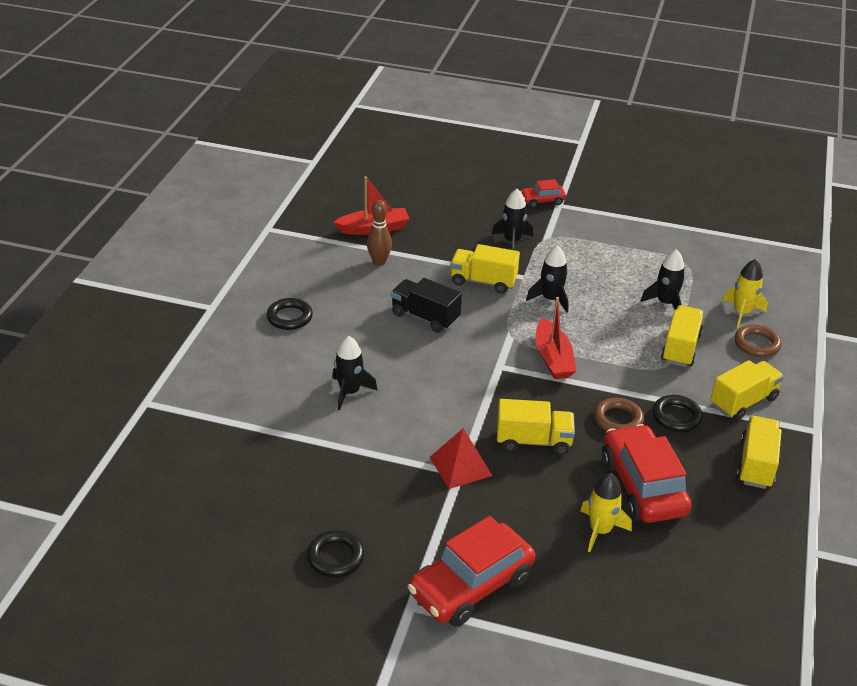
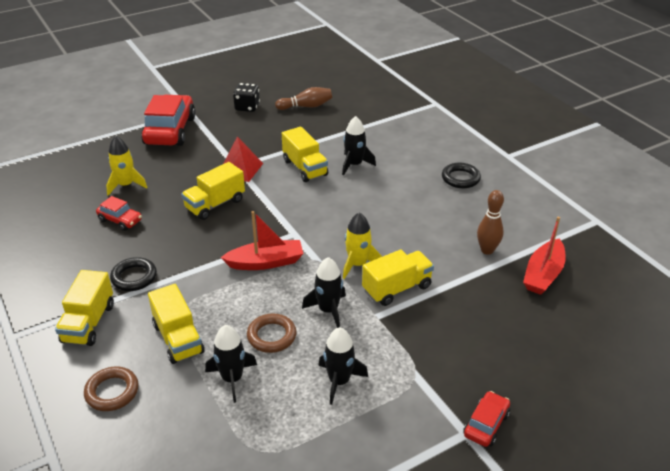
camera: 135 degrees right, 0 degrees up
black ring [307,530,364,577] -> black dice [233,83,260,112]
black truck [391,278,462,333] -> none
black rocket [492,189,533,250] -> black rocket moved to [318,327,368,405]
red boat [536,297,577,379] -> red boat turned 135 degrees clockwise [220,211,303,270]
brown ring [594,398,644,431] -> brown ring moved to [247,314,296,353]
red car [602,424,691,523] -> red car [96,196,142,231], size x0.50
yellow rocket [722,259,768,328] -> yellow rocket moved to [343,212,382,279]
yellow truck [736,416,782,489] -> yellow truck moved to [282,127,328,182]
none -> brown bowling pin [275,87,332,110]

